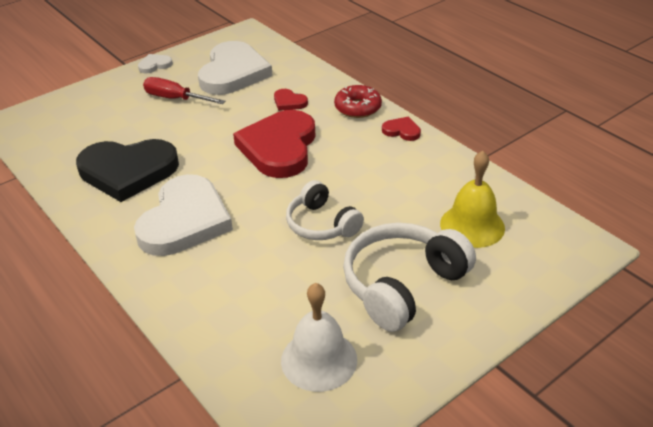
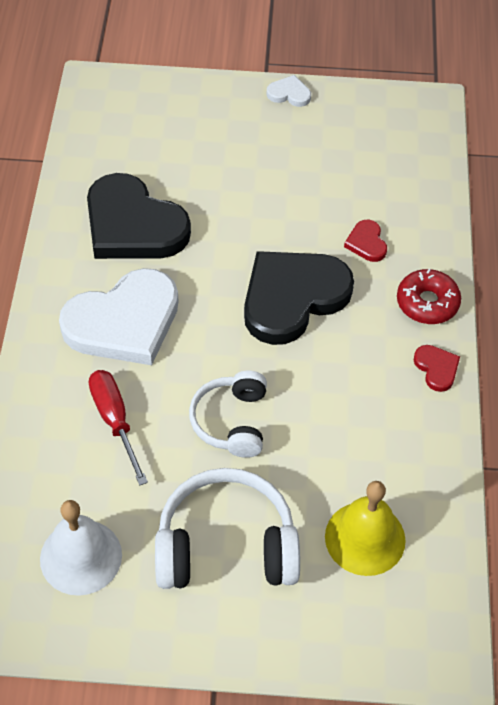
camera: 40 degrees right, 15 degrees up
red screwdriver [143,77,226,104] -> red screwdriver moved to [89,370,148,486]
white heart [198,41,273,95] -> none
red heart [233,110,316,178] -> black heart [244,251,354,345]

